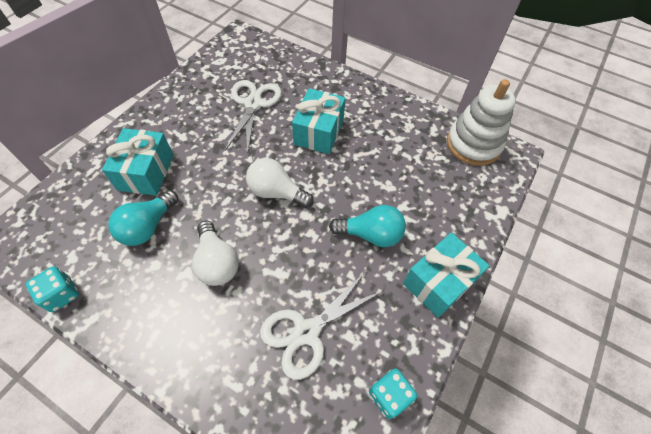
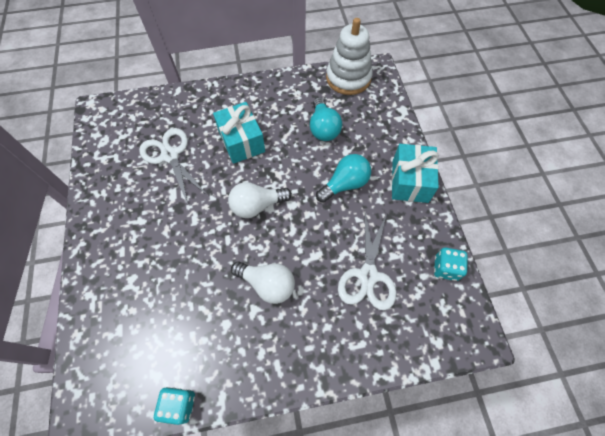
camera: 40 degrees left, 5 degrees up
turquoise gift [102,128,174,196] -> none
turquoise light bulb [109,190,179,246] -> turquoise light bulb moved to [310,97,342,141]

